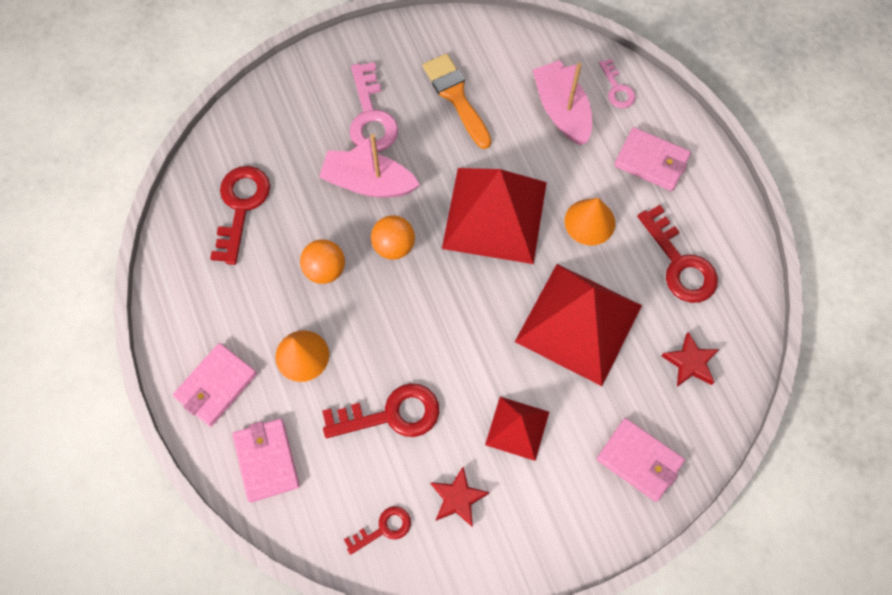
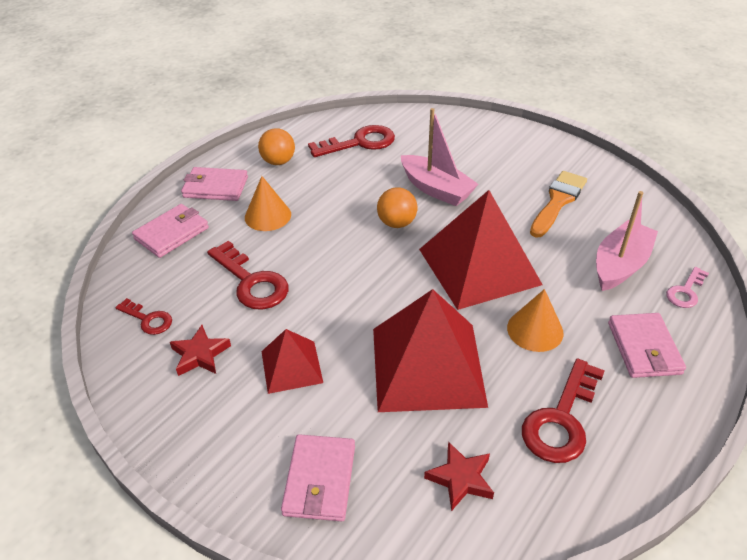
camera: 60 degrees right, 25 degrees down
orange ball [300,239,345,284] -> orange ball moved to [258,128,295,165]
pink boat [319,134,420,198] -> pink boat turned 150 degrees clockwise [401,108,478,206]
pink key [349,62,398,152] -> none

